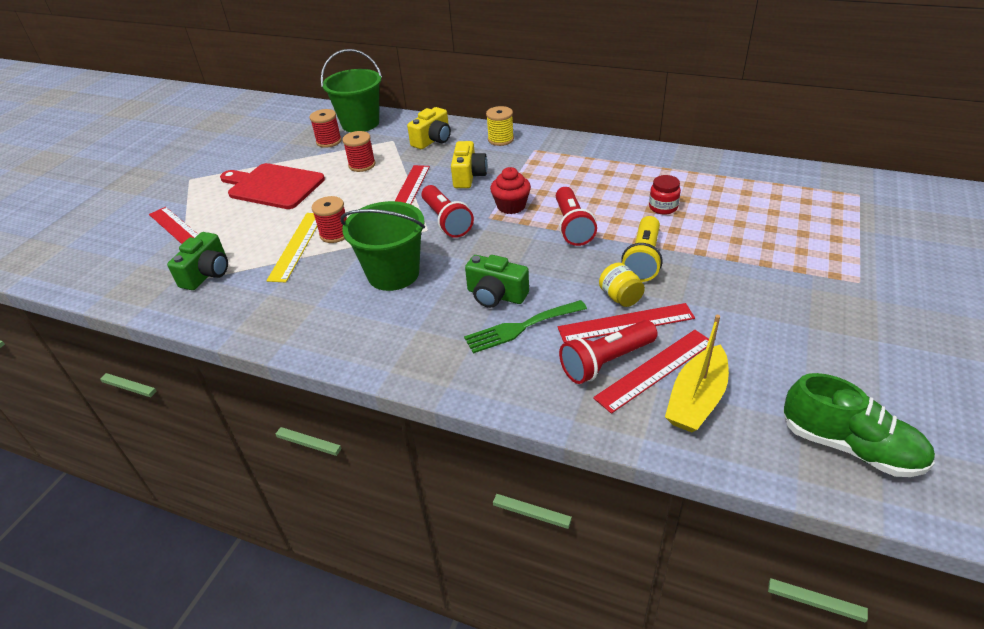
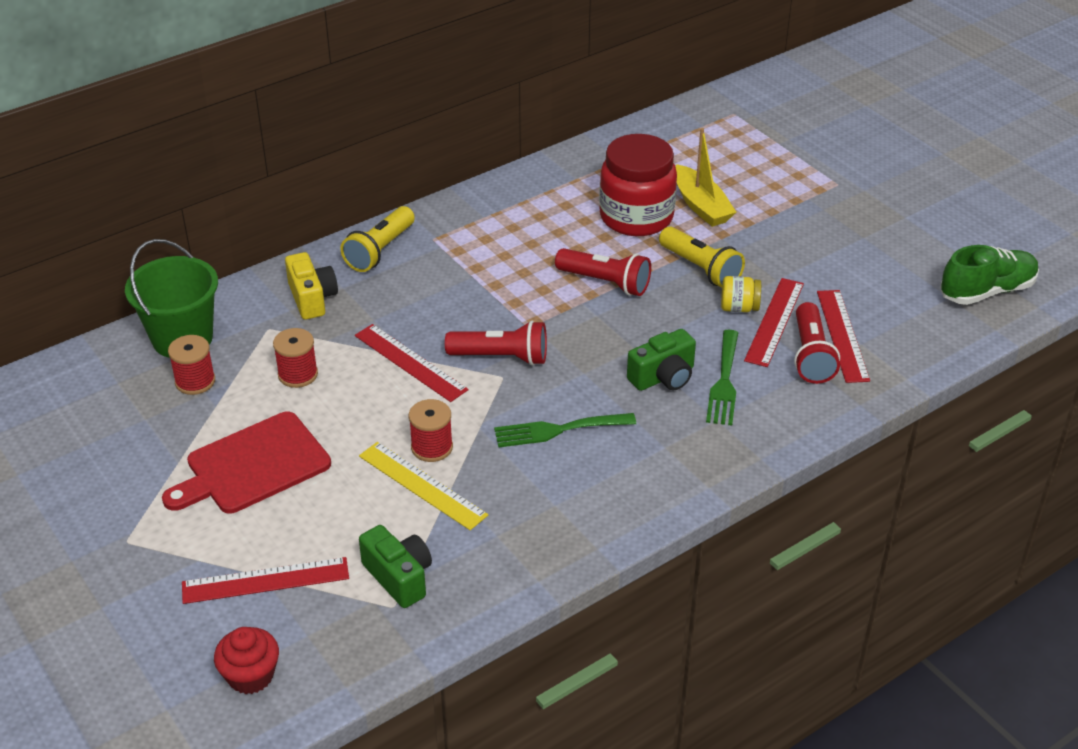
camera: 60 degrees left, 0 degrees up
green bucket [340,201,425,291] -> green fork [494,413,636,447]
yellow camera [451,141,488,188] -> none
yellow spool [486,106,514,146] -> yellow flashlight [340,206,415,272]
red cupcake [490,167,531,214] -> red cupcake moved to [214,627,279,694]
red jar [649,175,681,215] -> red jar [599,134,677,236], size x2.28
yellow boat [665,315,729,433] -> yellow boat moved to [676,128,736,227]

